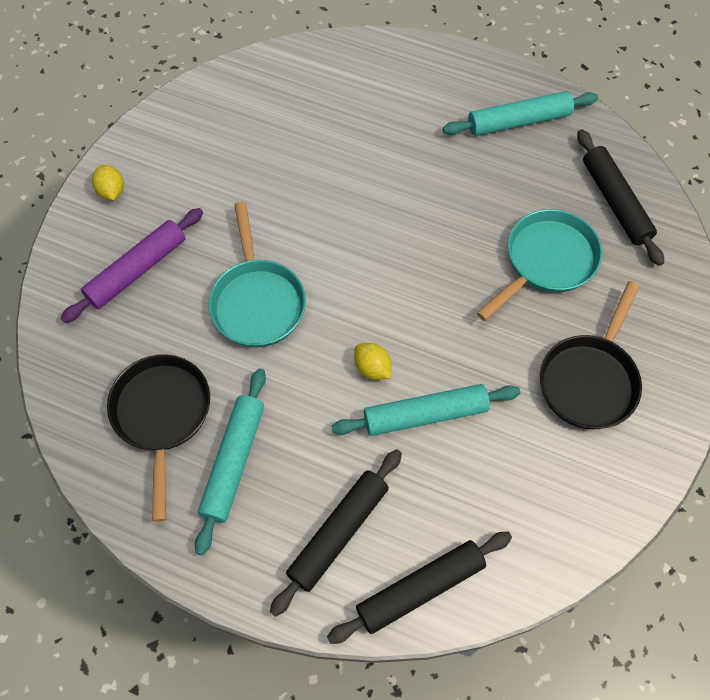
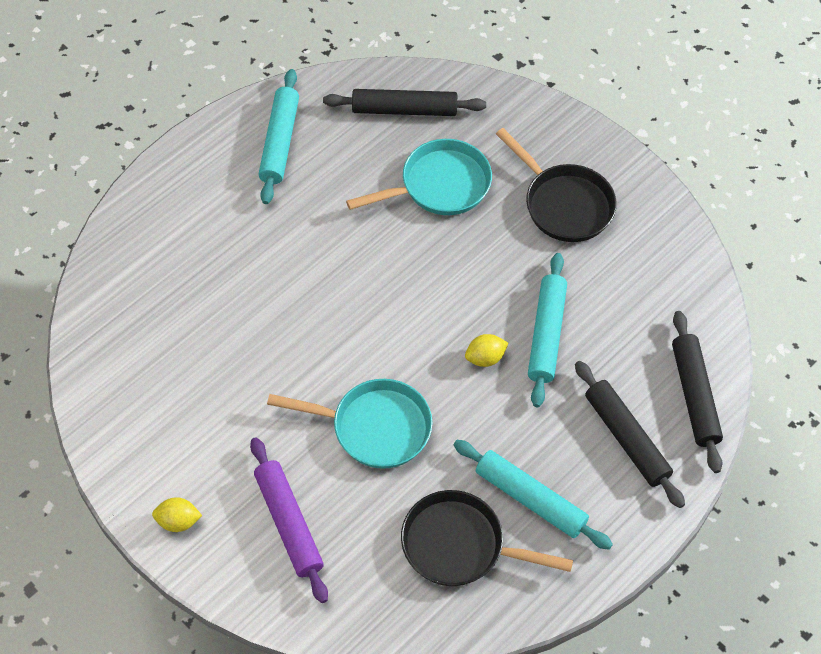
camera: 70 degrees left, 5 degrees down
turquoise pan [477,209,603,321] -> turquoise pan turned 90 degrees clockwise [346,139,492,215]

